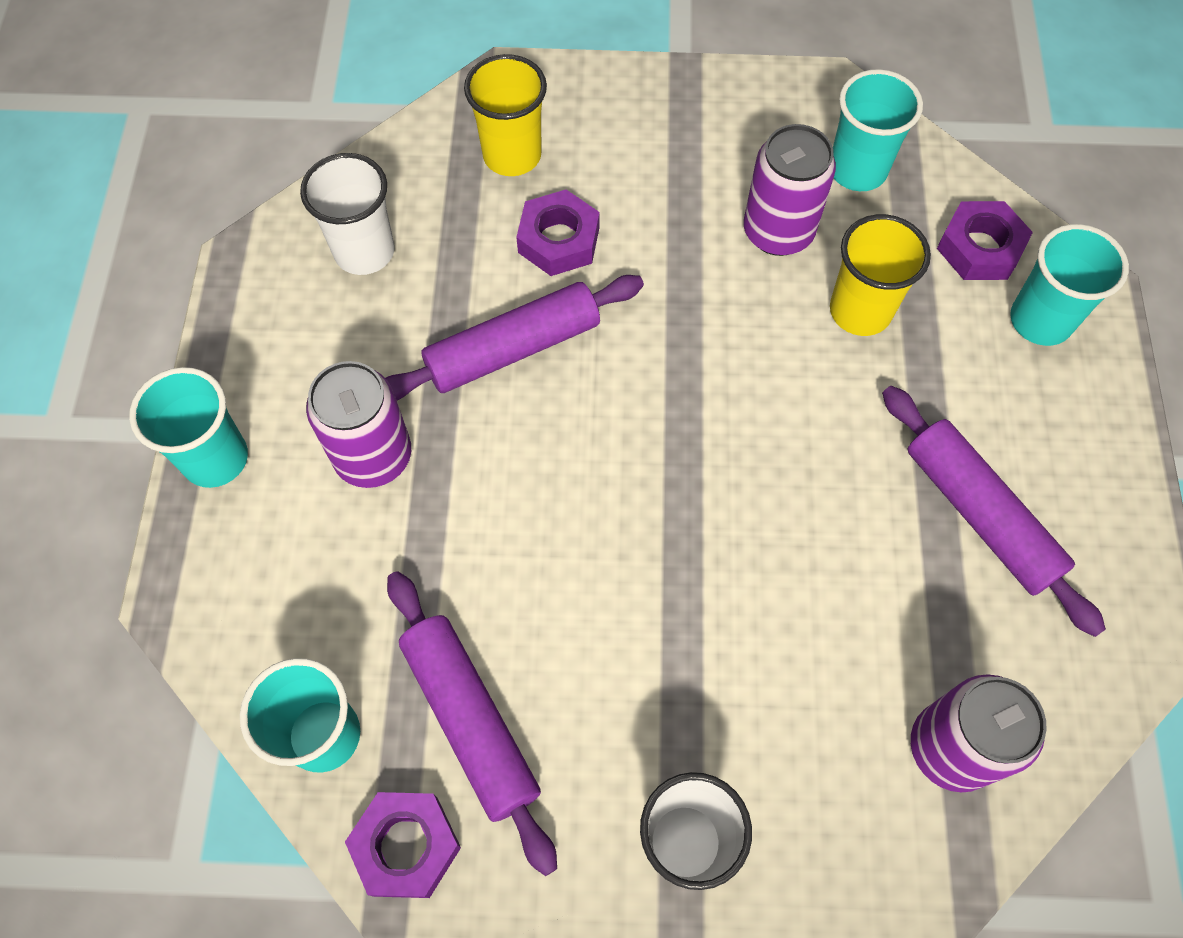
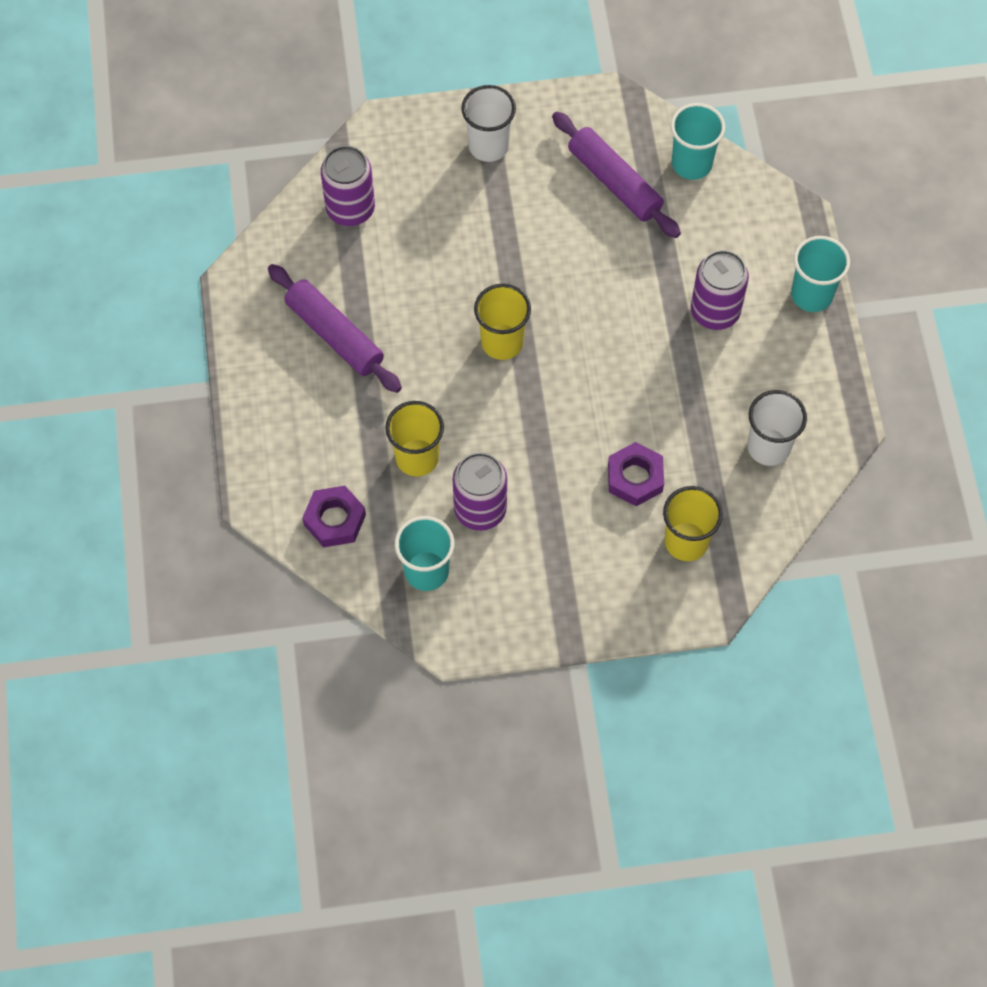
camera: 170 degrees right, 0 degrees up
purple nut [345,792,461,898] -> none
purple rolling pin [386,275,644,401] -> none
turquoise cup [1010,224,1129,346] -> none
none -> yellow cup [474,284,531,360]

